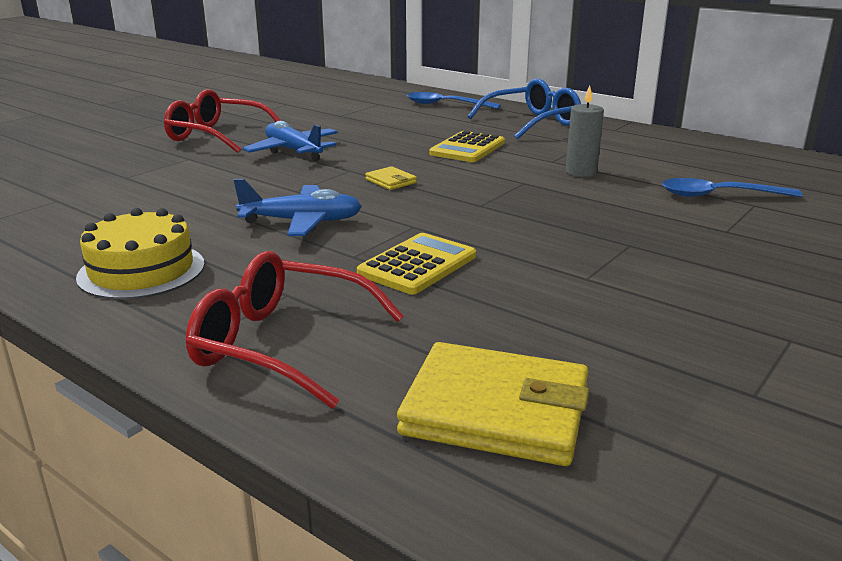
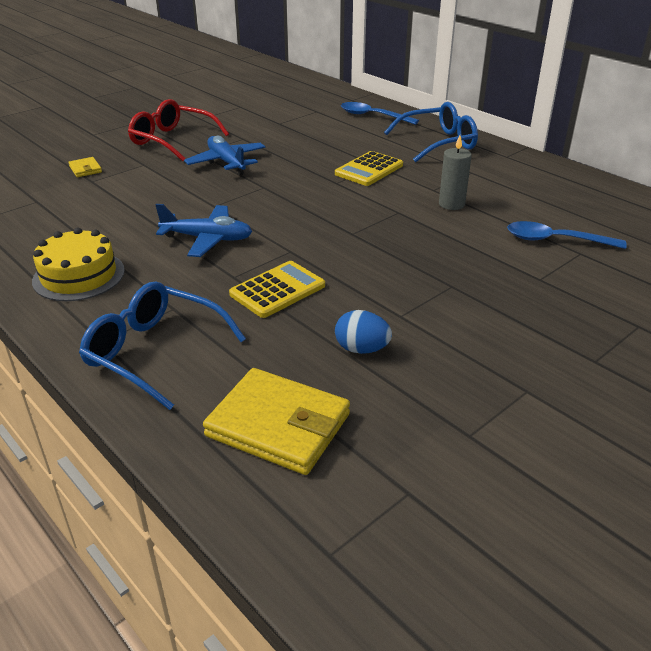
camera: 10 degrees right, 10 degrees up
red glasses [186,251,404,409] -> blue glasses [79,282,246,410]
yellow wallet [365,166,417,190] -> yellow wallet moved to [68,157,102,177]
none -> blue egg [335,310,392,354]

